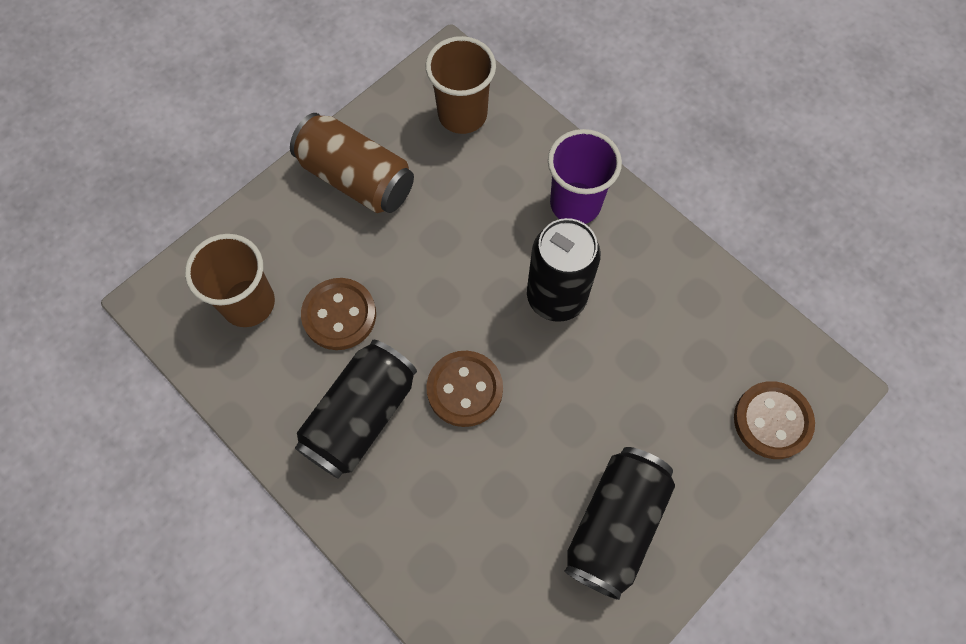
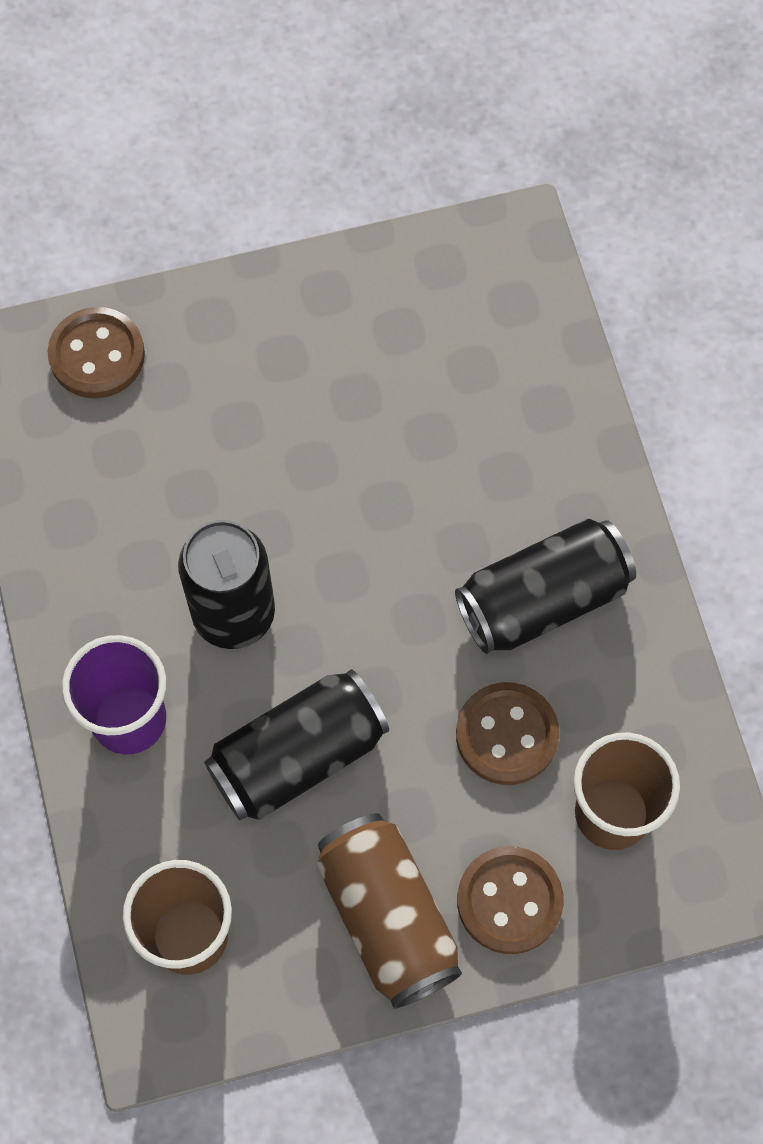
camera: 150 degrees left, 0 degrees up
brown button [426,351,503,427] -> brown button moved to [457,846,564,954]
black can [565,447,675,600] -> black can moved to [204,669,389,820]

